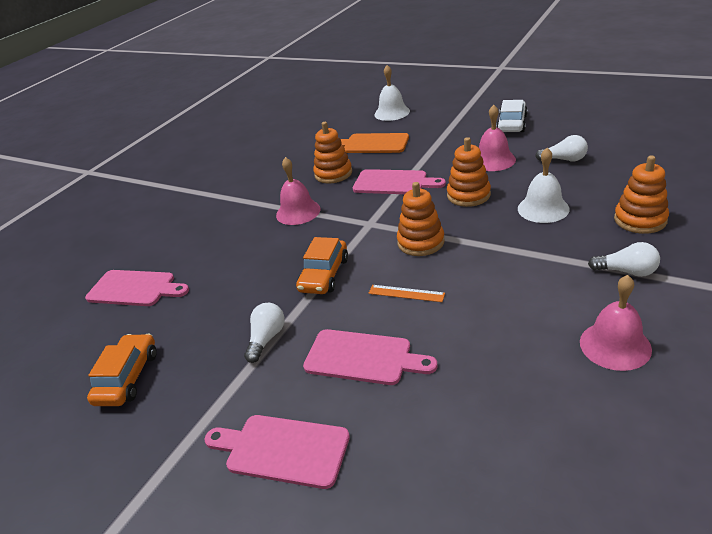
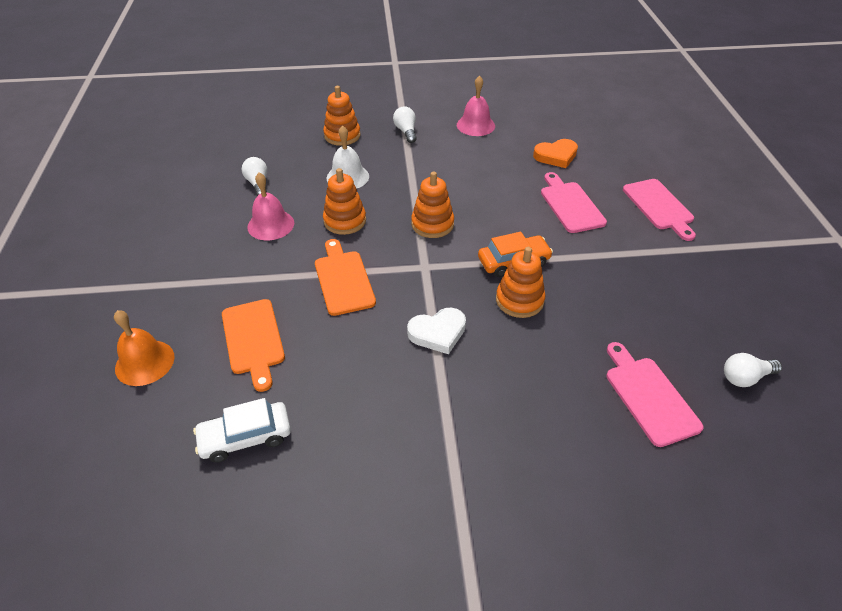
camera: 130 degrees left, 10 degrees up
orange car [87,334,157,406] -> none
white light bulb [244,303,285,363] -> white light bulb moved to [724,353,782,387]
pink bell [276,157,321,225] -> white heart [407,308,466,354]
orange stacking toy [313,122,352,184] -> orange stacking toy moved to [496,247,546,318]
pink cutting board [353,169,446,194] -> orange cutting board [315,239,376,316]
orange ruler [369,285,445,302] -> none
white bell [374,65,410,121] -> orange bell [114,310,175,386]
white car [496,100,528,132] -> white car moved to [193,398,291,463]
none -> orange heart [533,139,578,168]

